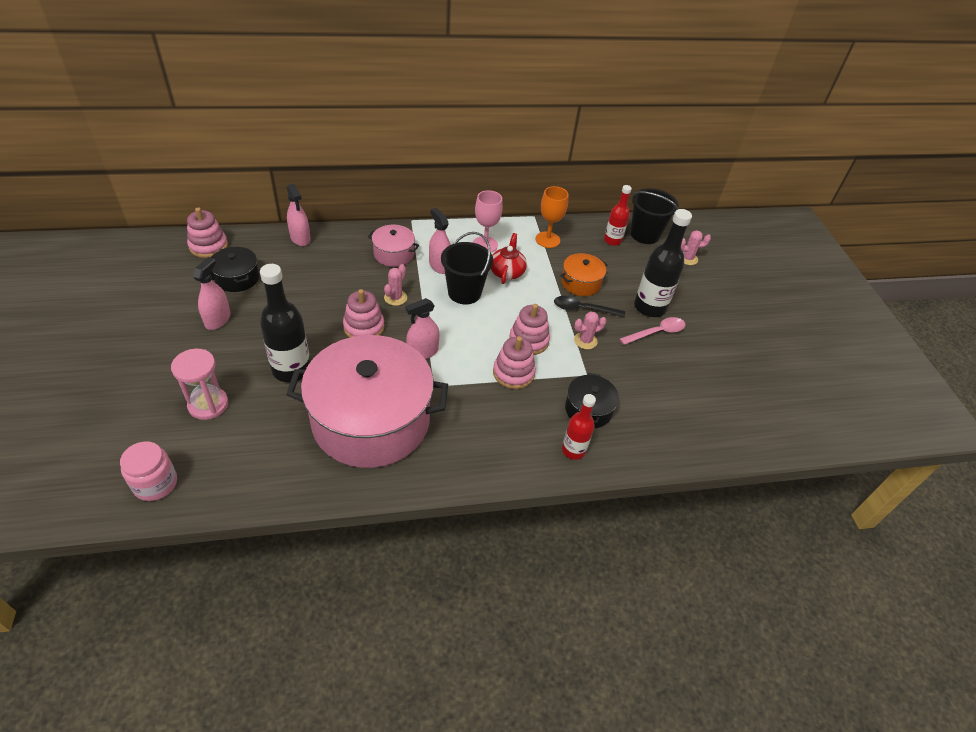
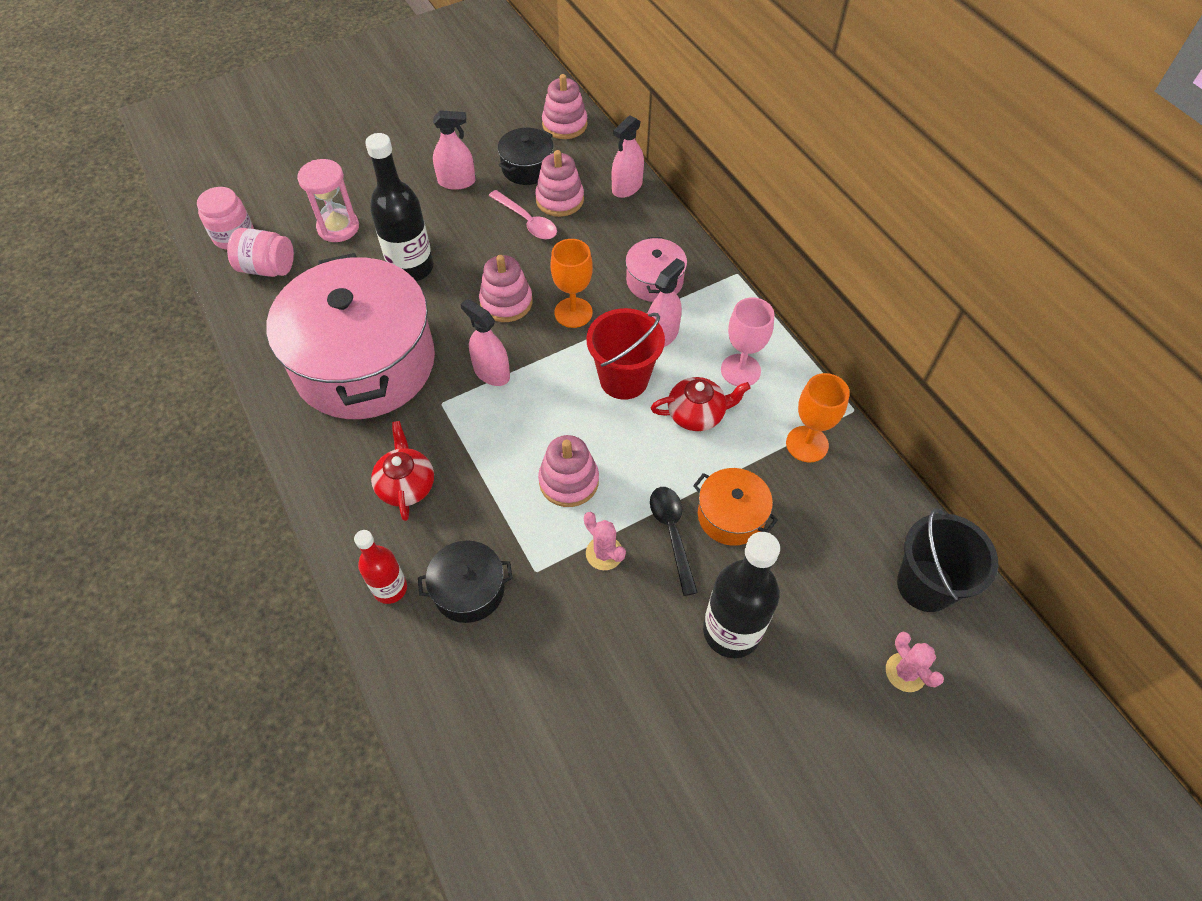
camera: 75 degrees right, 10 degrees up
pink cactus [384,264,407,306] -> orange goblet [551,239,593,328]
black bucket [441,232,493,304] -> red bucket [586,308,665,400]
pink stacking toy [493,336,536,389] -> pink stacking toy moved to [535,150,584,217]
red bottle [604,185,632,246] -> none
pink spoon [620,317,685,345] -> pink spoon moved to [489,190,557,239]
none -> pink jar [227,228,294,277]
none -> red teapot [371,421,434,521]

